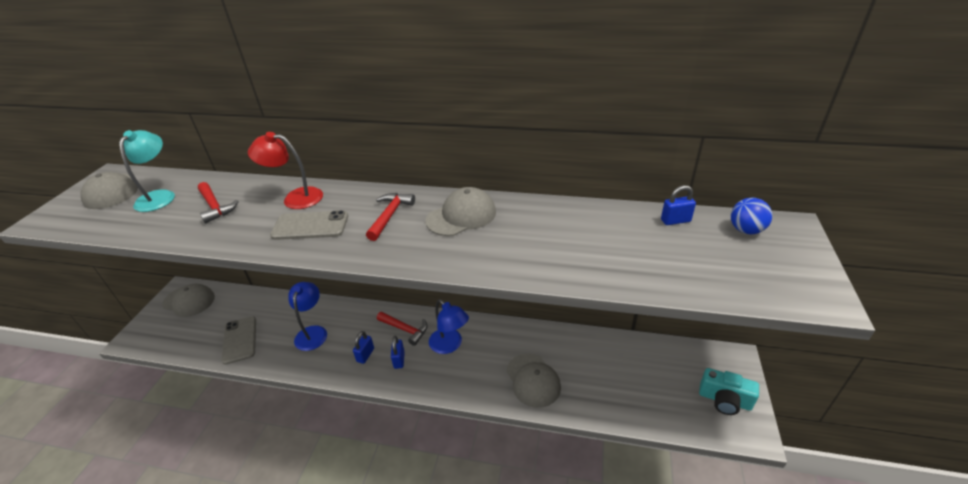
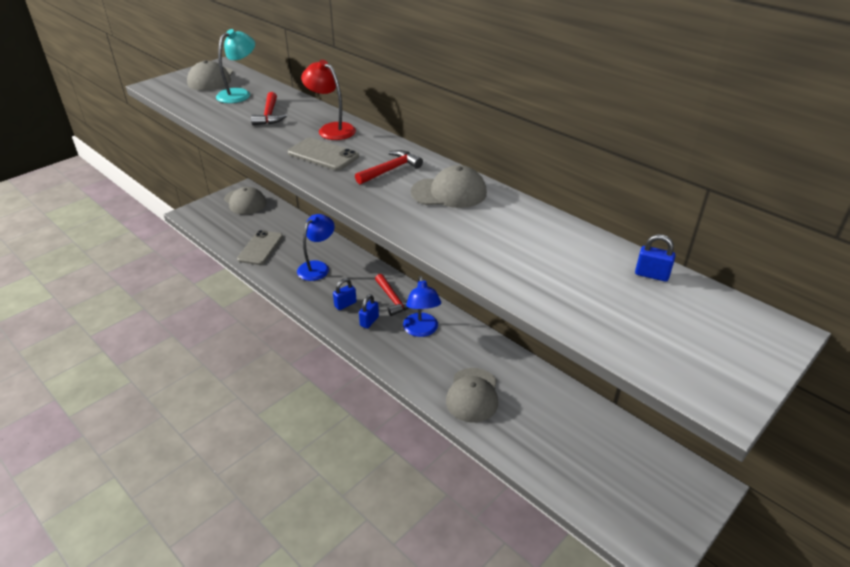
camera: 30 degrees right, 0 degrees up
turquoise camera [699,368,759,415] -> none
blue ball [731,198,772,234] -> none

